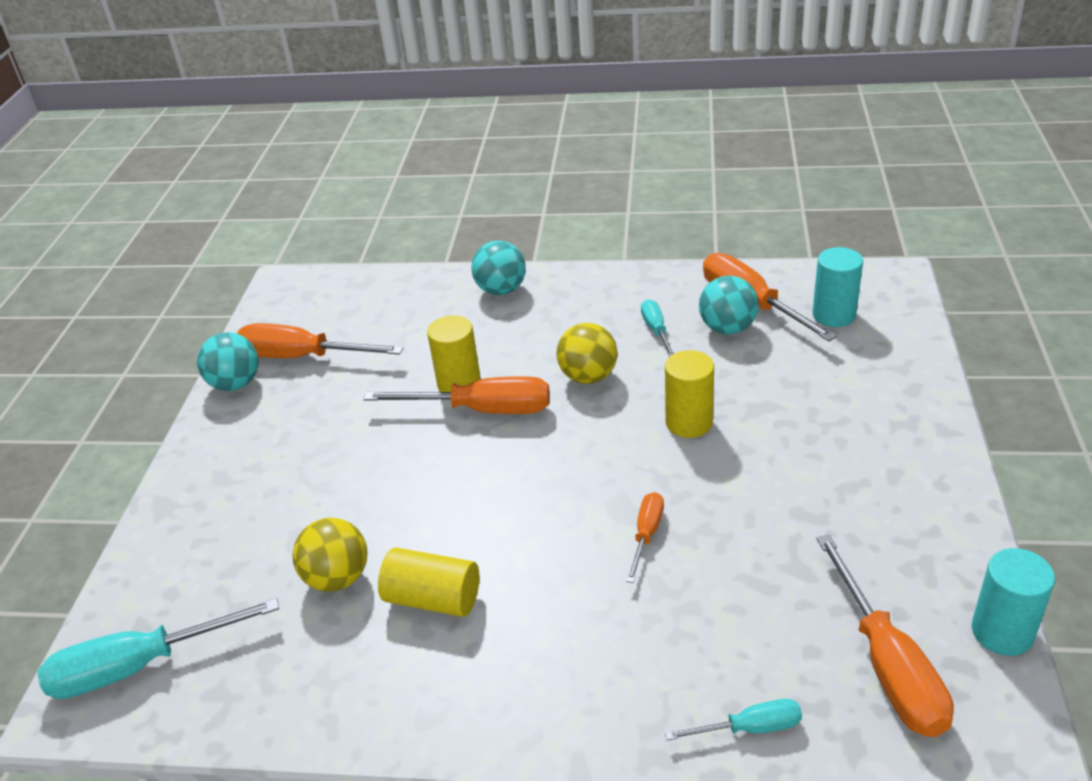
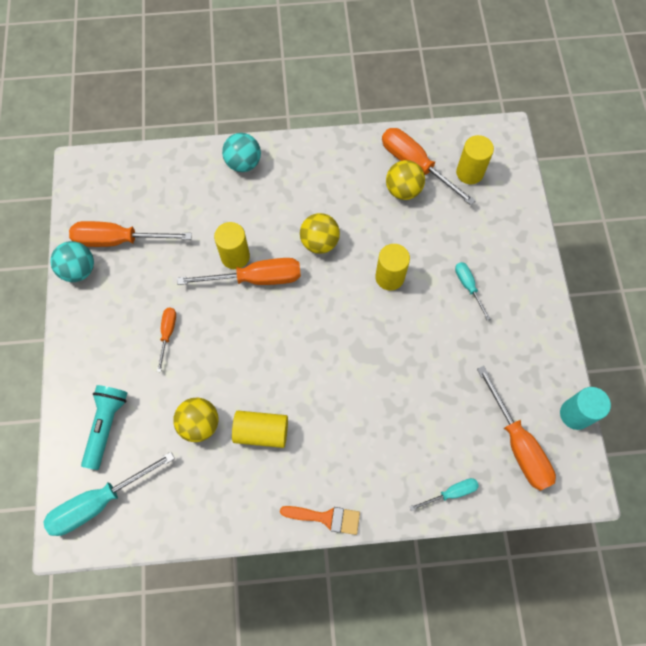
camera: 15 degrees left, 30 degrees up
orange screwdriver [626,492,664,583] -> orange screwdriver moved to [157,308,176,372]
turquoise screwdriver [641,299,675,356] -> turquoise screwdriver moved to [455,262,490,320]
turquoise ball [699,276,758,334] -> yellow ball [386,160,425,200]
turquoise cylinder [812,247,863,327] -> yellow cylinder [456,135,494,184]
none -> turquoise flashlight [81,385,128,470]
none -> orange brush [280,506,360,535]

